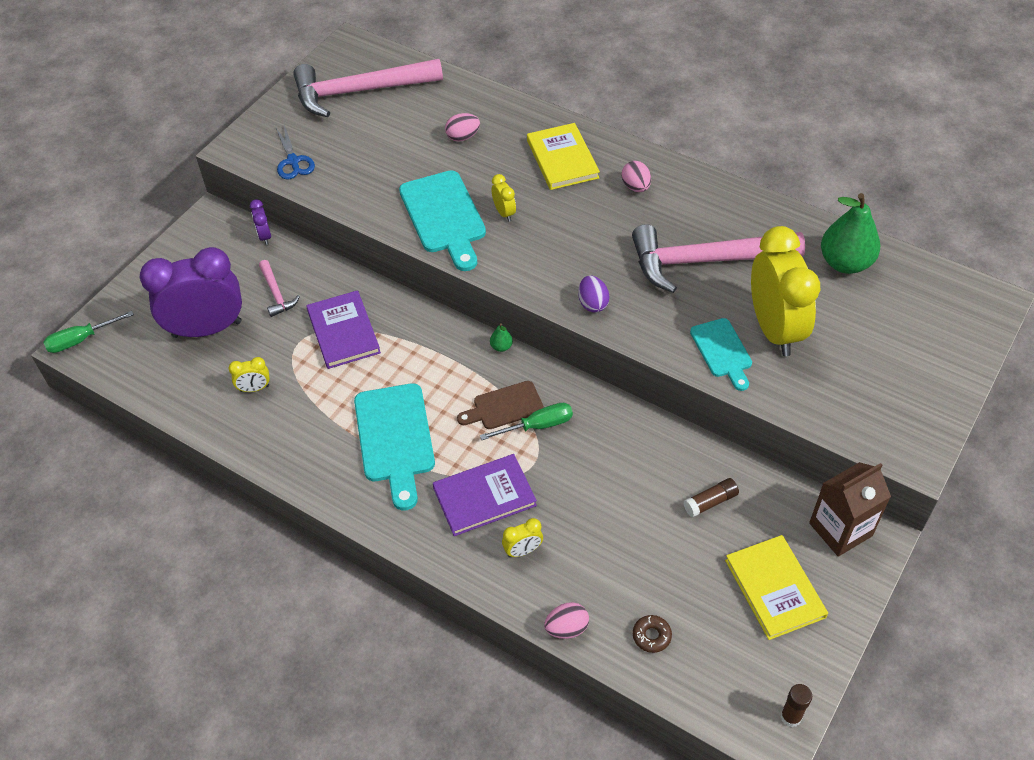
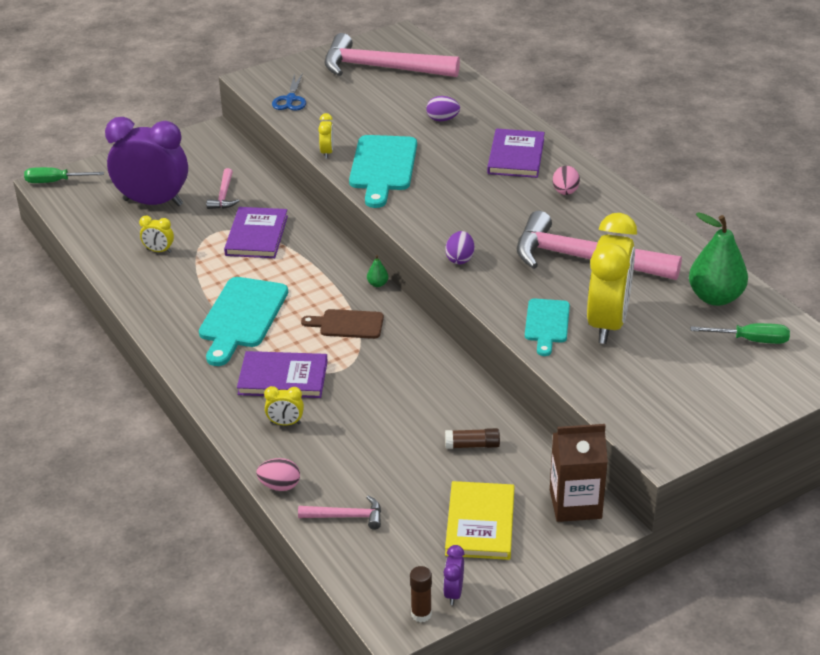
camera: 25 degrees right, 15 degrees down
purple clock [250,199,271,245] -> purple clock moved to [443,545,464,605]
pink egg [445,113,480,142] -> purple egg [426,96,460,121]
green screwdriver [480,403,573,440] -> green screwdriver moved to [690,323,790,344]
yellow clock [492,174,516,221] -> yellow clock moved to [318,113,334,159]
yellow book [527,123,600,190] -> purple book [487,129,545,178]
brown donut [633,615,672,653] -> pink hammer [298,496,381,530]

